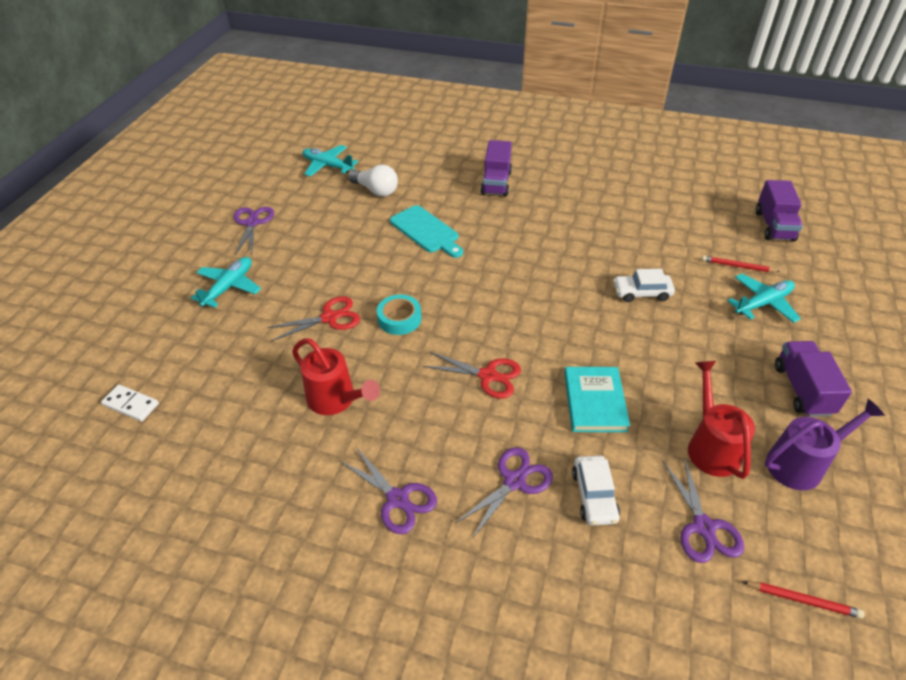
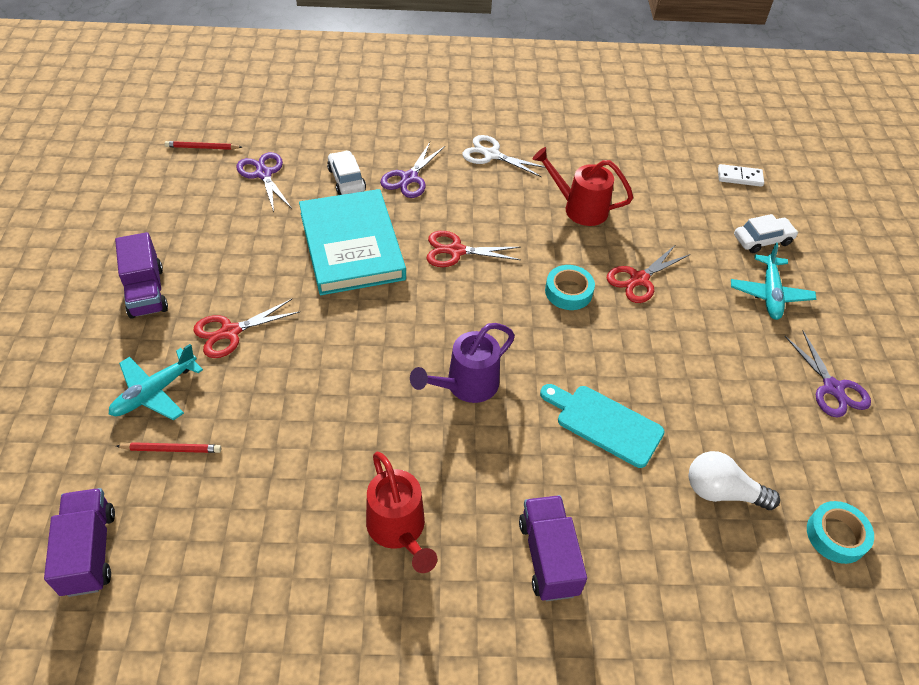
camera: 160 degrees right, 5 degrees up
turquoise plane [302,145,358,177] -> turquoise tape [807,501,874,564]
purple scissors [340,446,437,534] -> white scissors [462,135,546,177]
turquoise book [564,367,630,432] -> turquoise book [299,189,406,295], size x1.67
white car [613,269,675,302] -> white car moved to [734,214,798,253]
red watering can [688,361,755,479] -> red watering can moved to [366,451,437,573]
purple watering can [765,399,885,491] -> purple watering can moved to [410,323,515,403]
none -> red scissors [193,299,299,358]

